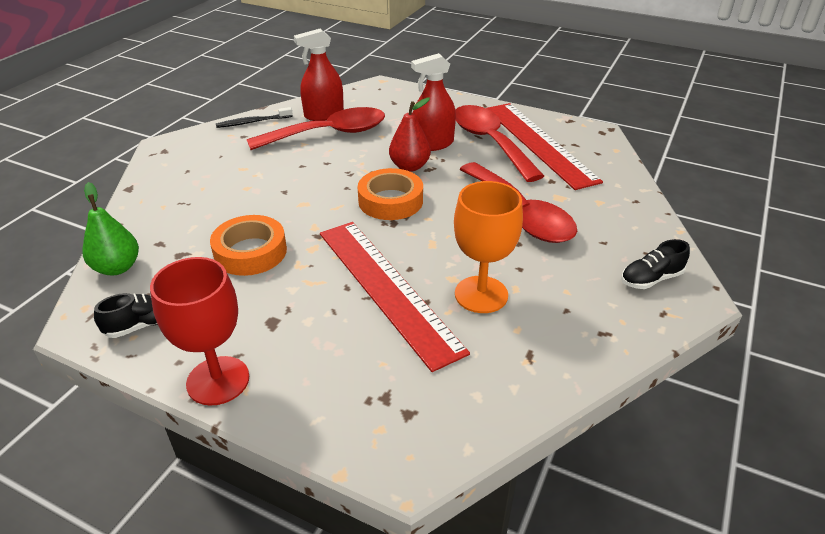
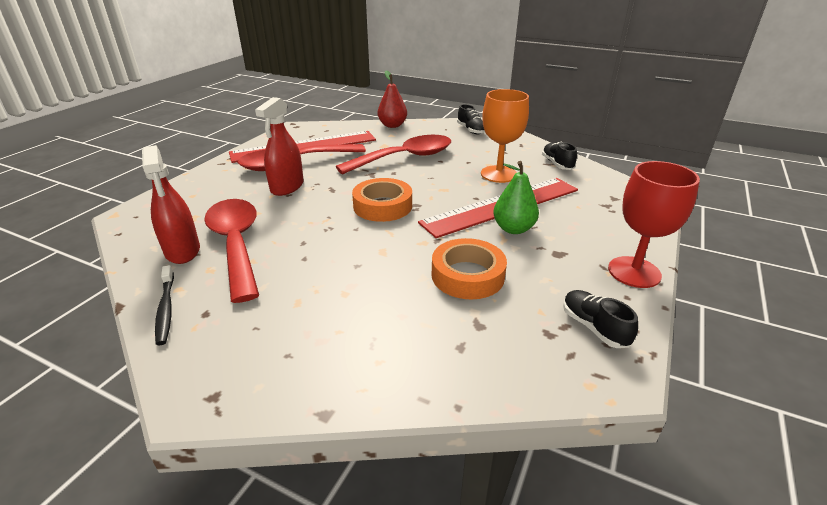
camera: 90 degrees left, 5 degrees down
green pear [83,182,139,275] -> green pear moved to [493,161,539,234]
red pear [389,98,431,172] -> red pear moved to [378,70,407,128]
red spray bottle [411,53,456,151] -> red spray bottle turned 45 degrees clockwise [255,97,304,196]
none -> black shoe [542,142,577,170]

